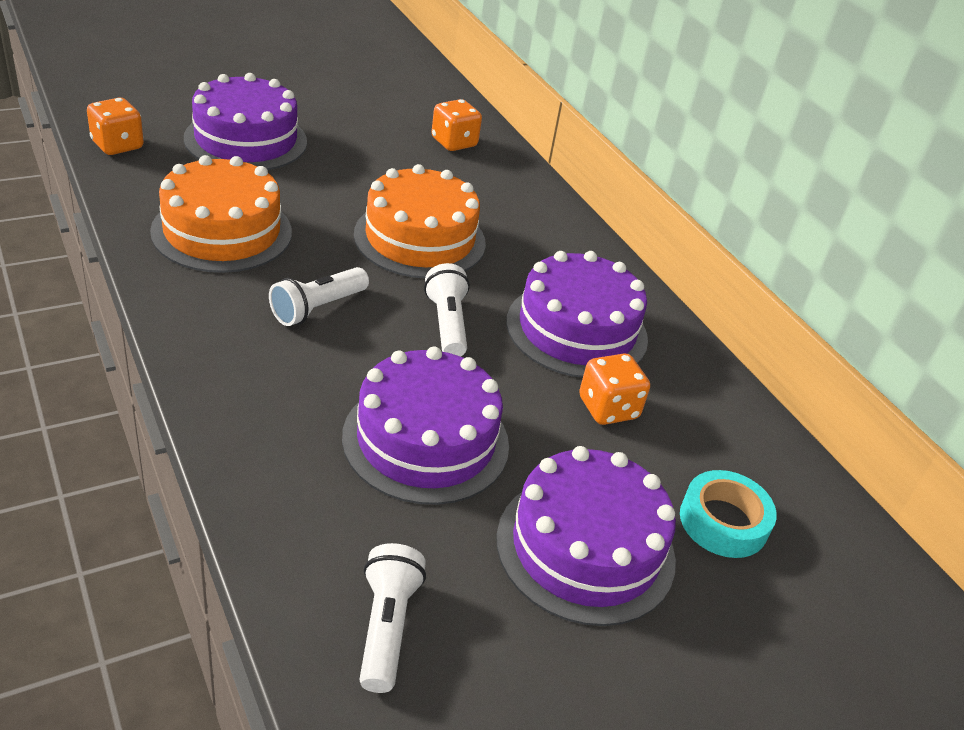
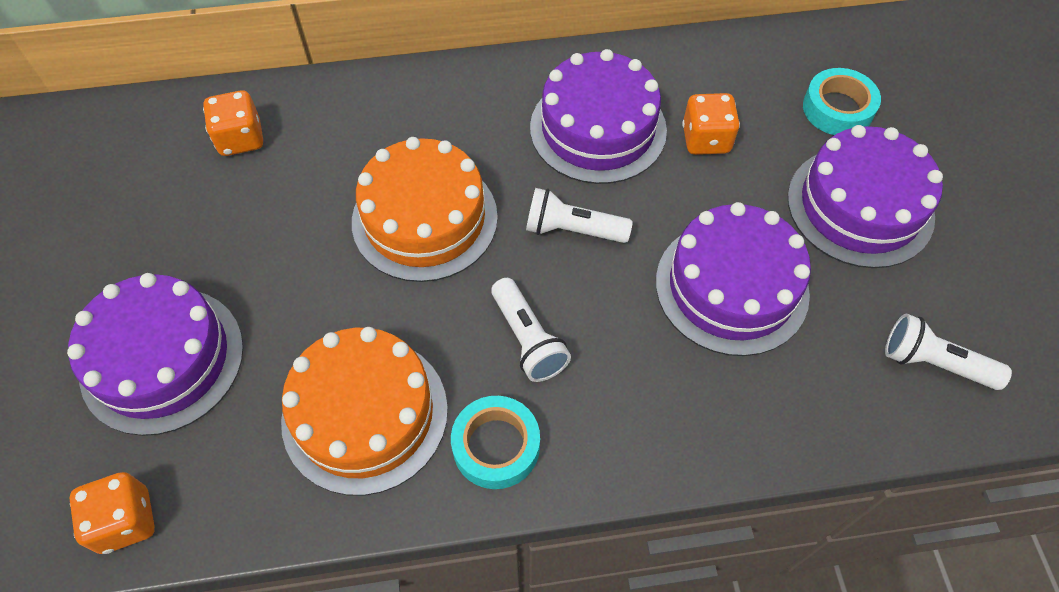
camera: 65 degrees left, 20 degrees up
none -> turquoise tape [451,396,540,489]

